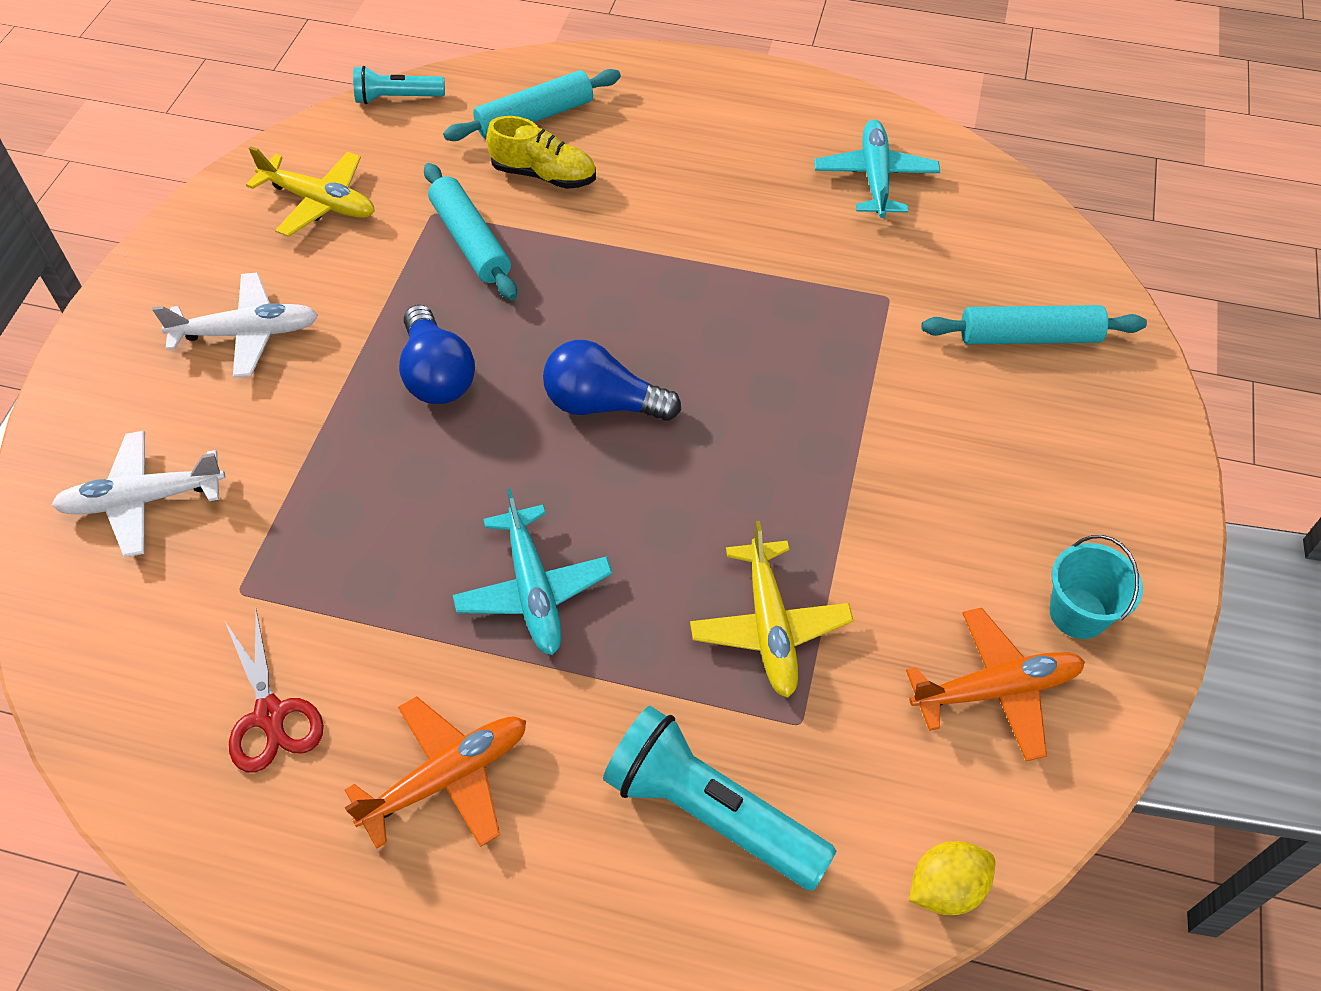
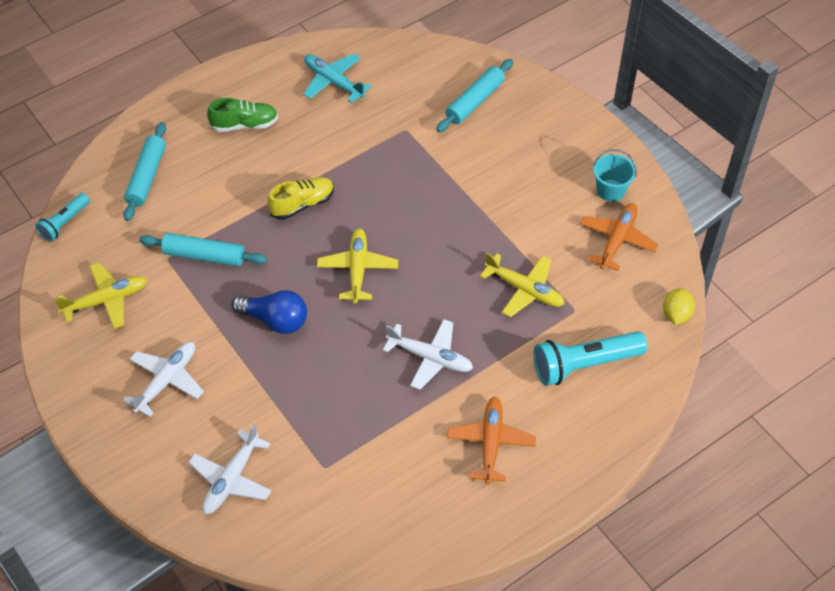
camera: 50 degrees left, 0 degrees up
red scissors [224,609,324,773] -> none
turquoise plane [453,488,612,655] -> white plane [383,319,473,390]
yellow shoe [486,116,596,189] -> yellow shoe moved to [267,177,334,220]
blue light bulb [543,340,681,421] -> yellow plane [317,229,398,303]
none -> green shoe [207,98,278,132]

